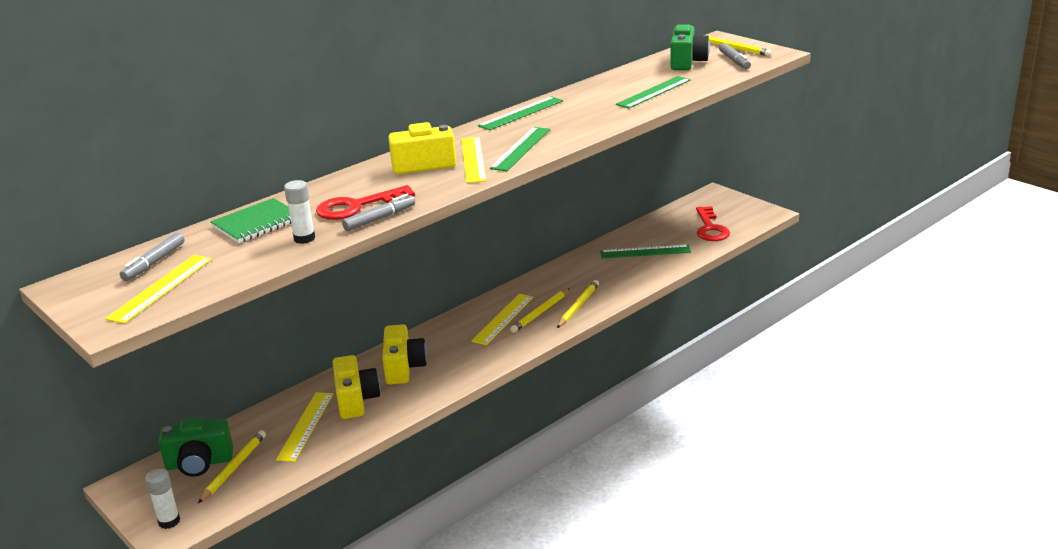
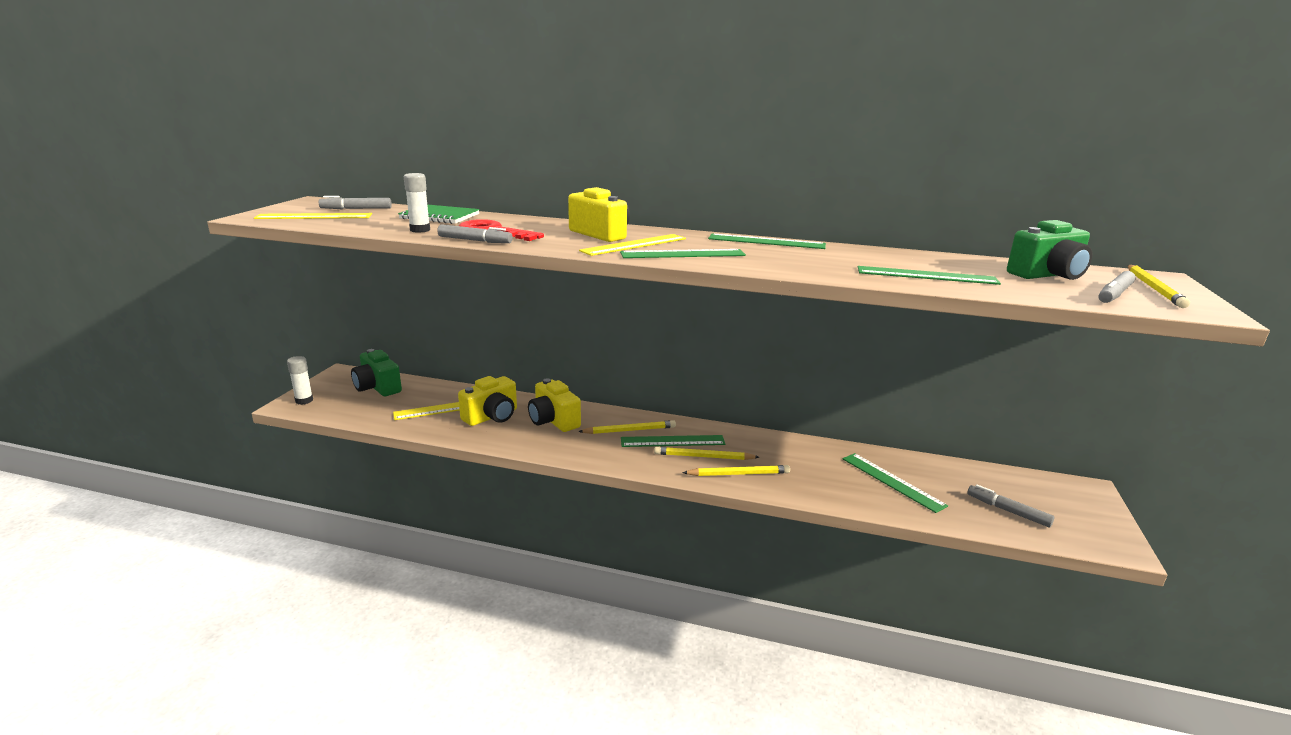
camera: 55 degrees right, 5 degrees down
yellow pencil [198,430,266,503] -> yellow pencil moved to [578,420,676,434]
yellow camera [382,324,427,385] -> yellow camera turned 90 degrees clockwise [528,378,581,432]
yellow ruler [471,294,533,345] -> green ruler [621,435,726,447]
red key [696,206,730,241] -> grey marker [967,484,1055,527]

